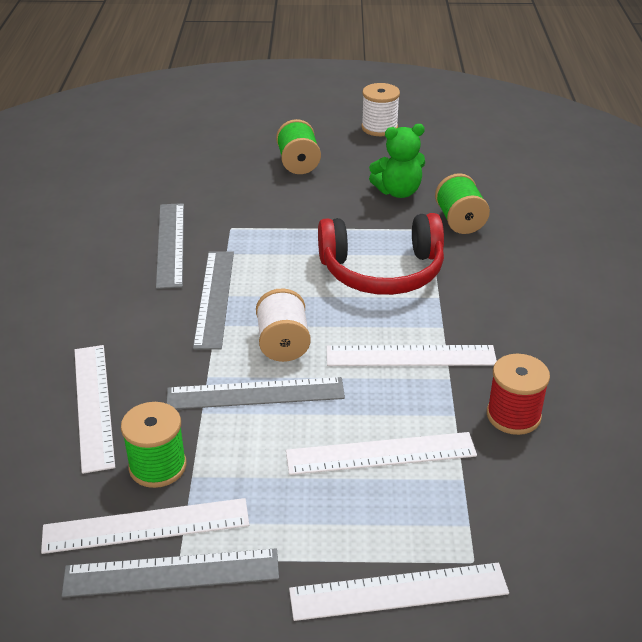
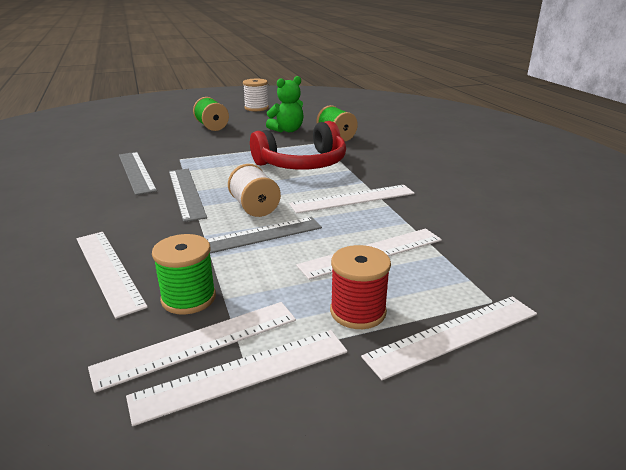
camera: 20 degrees left, 10 degrees down
grey ruler [62,548,279,598] -> white ruler [126,330,347,426]
red spool [487,354,550,435] -> red spool moved to [330,245,391,329]

